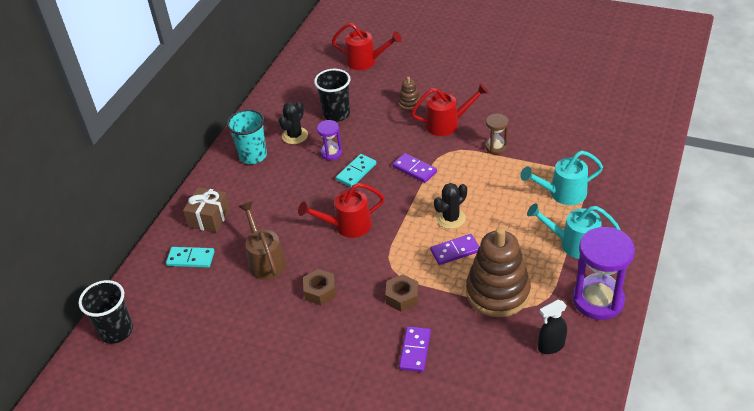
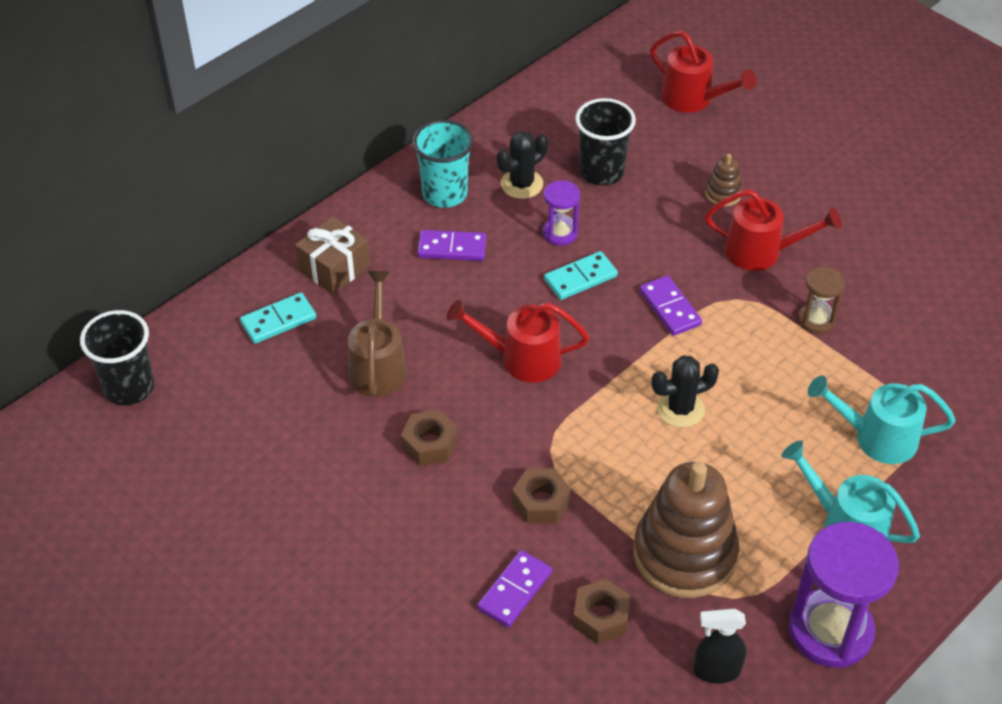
camera: 20 degrees right, 5 degrees up
turquoise domino [166,247,215,268] -> turquoise domino turned 60 degrees counterclockwise [240,293,316,344]
purple domino [430,234,479,265] -> purple domino moved to [417,230,486,261]
none -> brown nut [573,579,631,644]

